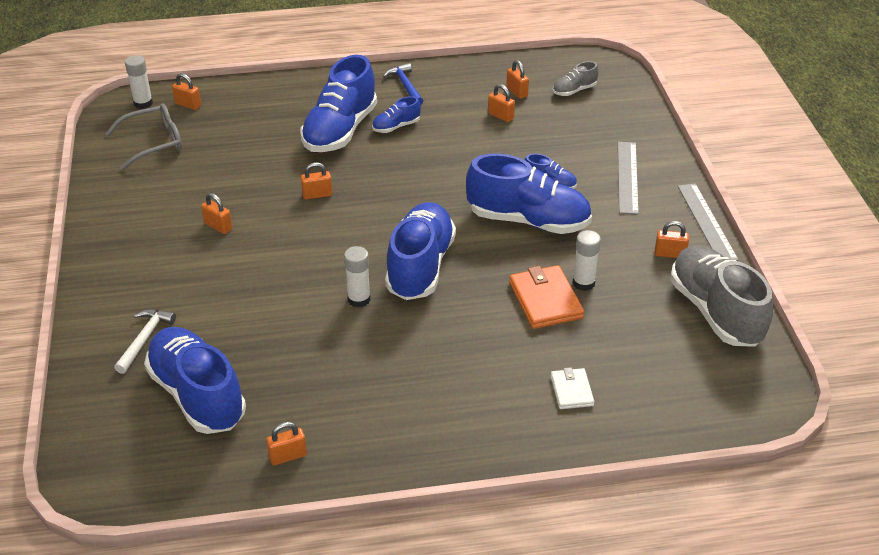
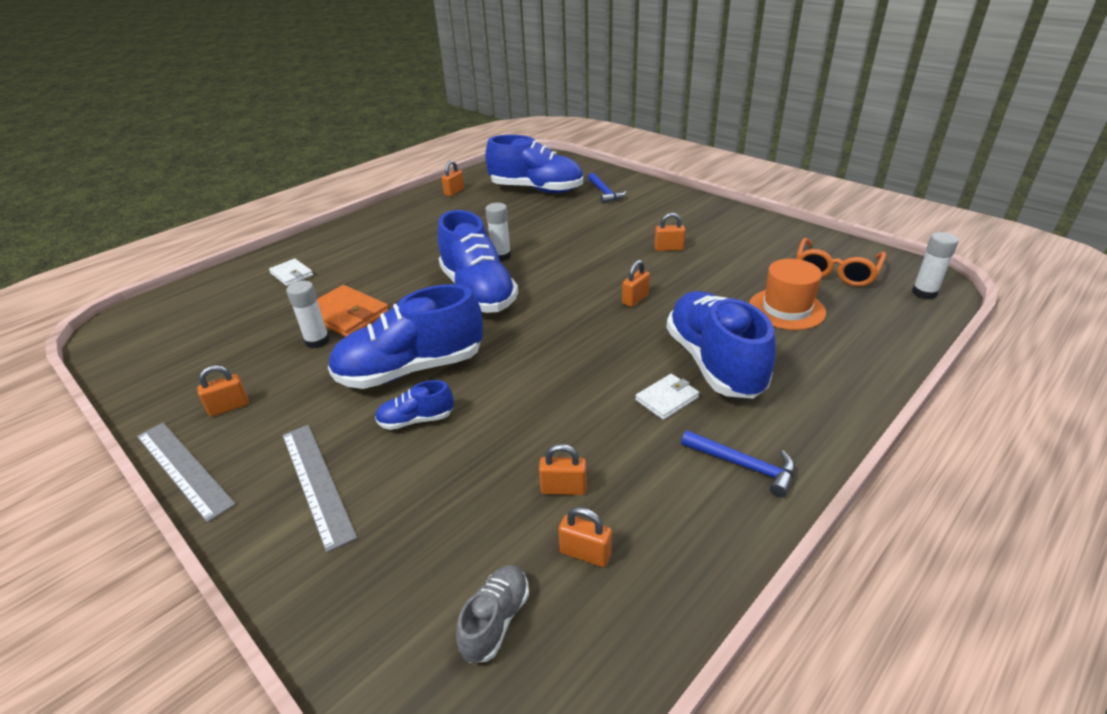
camera: 145 degrees right, 5 degrees down
grey glasses [105,104,182,170] -> orange glasses [796,238,886,287]
white hammer [114,309,176,374] -> blue hammer [588,173,627,204]
orange padlock [172,73,201,110] -> none
blue shoe [372,96,421,133] -> white wallet [635,374,700,420]
grey shoe [670,245,773,347] -> none
none -> orange hat [749,259,826,330]

